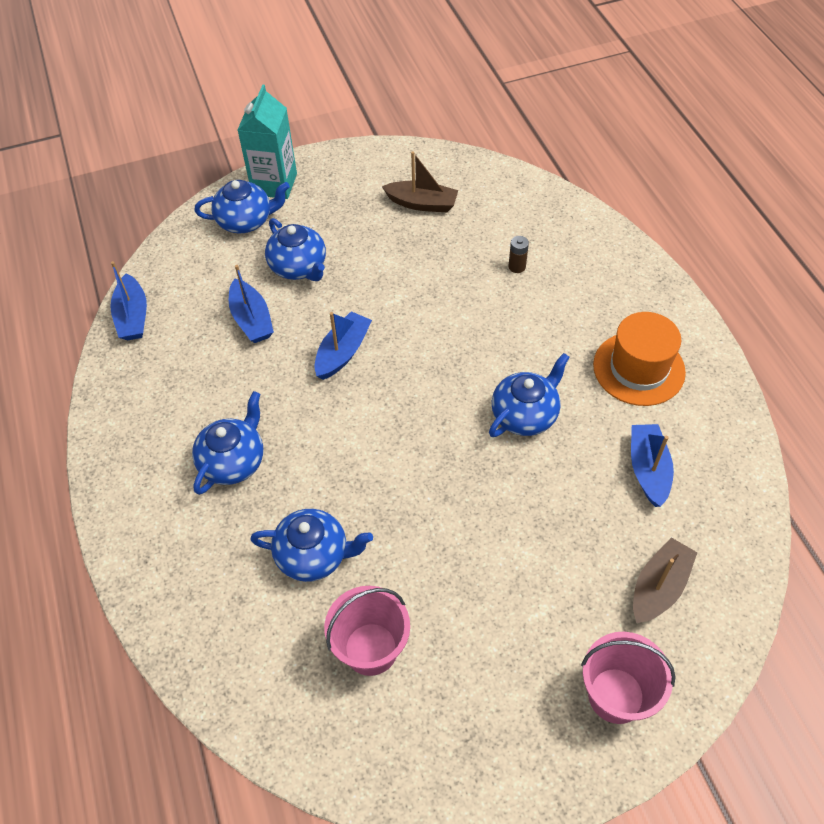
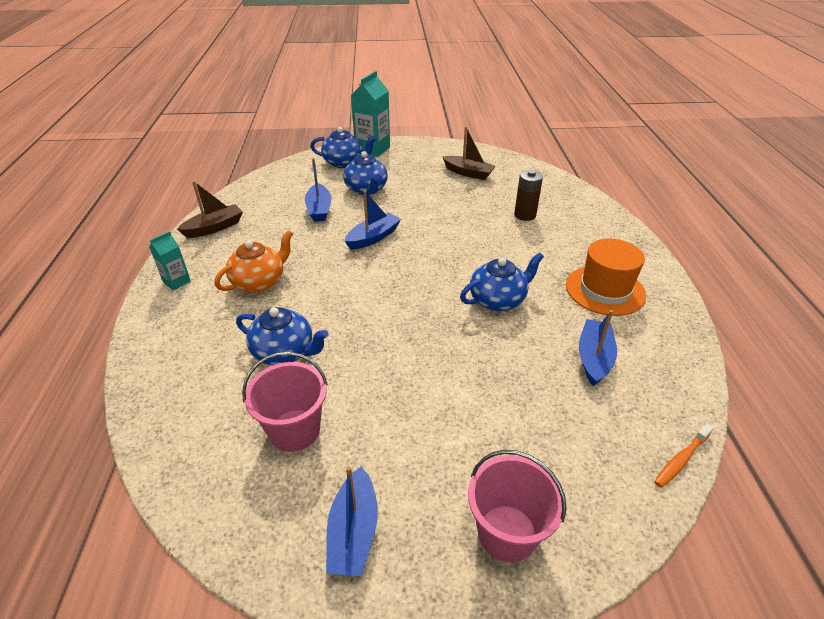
camera: 15 degrees right, 15 degrees down
blue boat [110,261,147,340] -> blue boat moved to [326,466,378,576]
blue teapot [192,391,263,495] -> orange teapot [215,230,293,293]
brown battery [508,236,529,273] -> brown battery [514,170,543,221], size x1.61
brown boat [633,537,698,623] -> brown boat moved to [177,181,243,238]
none -> turquoise carton [149,231,191,291]
none -> orange toothbrush [654,424,714,488]

